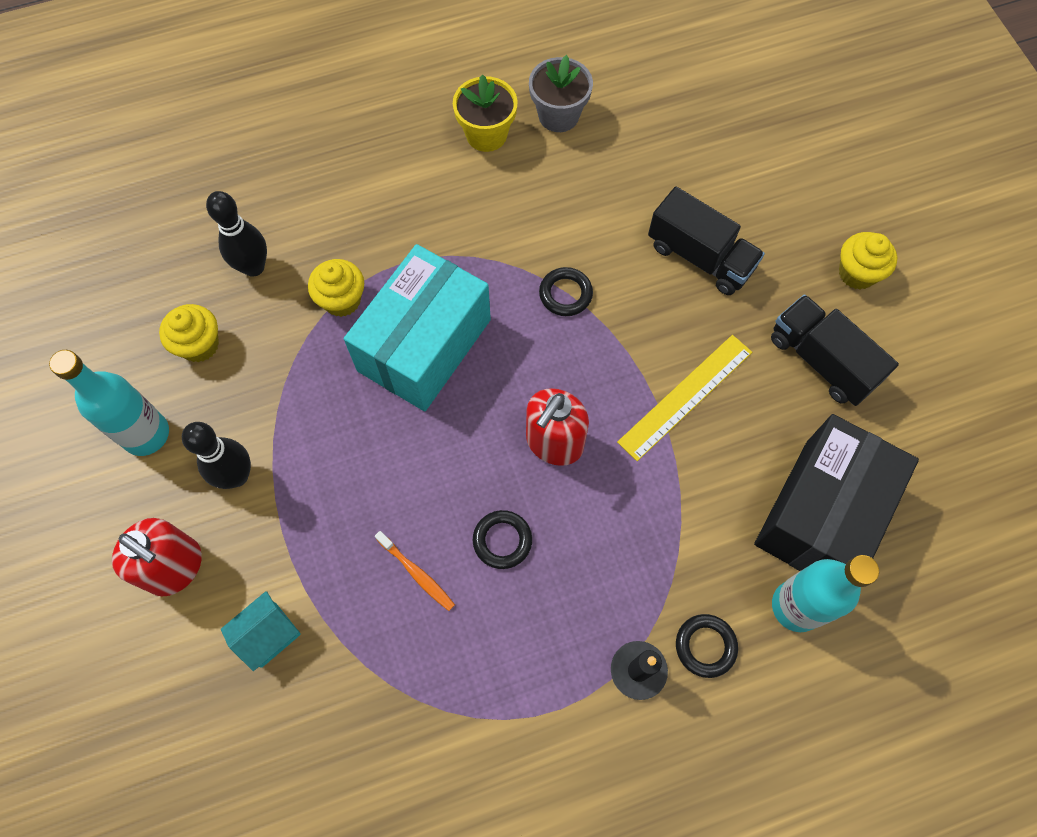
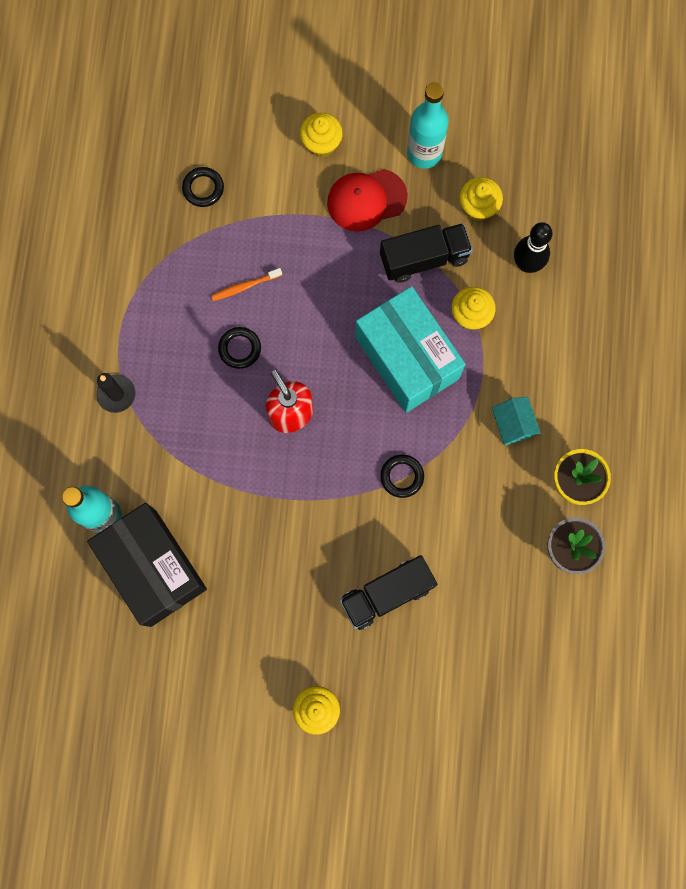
camera: 115 degrees right, 10 degrees up
red soap dispenser [112,518,202,596] -> yellow cupcake [300,113,343,158]
black bowling pin [182,422,251,489] -> red cap [327,169,408,232]
turquoise house [221,591,301,671] -> turquoise house moved to [492,397,541,446]
yellow ruler [617,335,752,461] -> none
black ring [676,614,738,678] -> black ring moved to [182,167,224,207]
black truck [771,294,899,406] -> black truck moved to [380,223,473,283]

